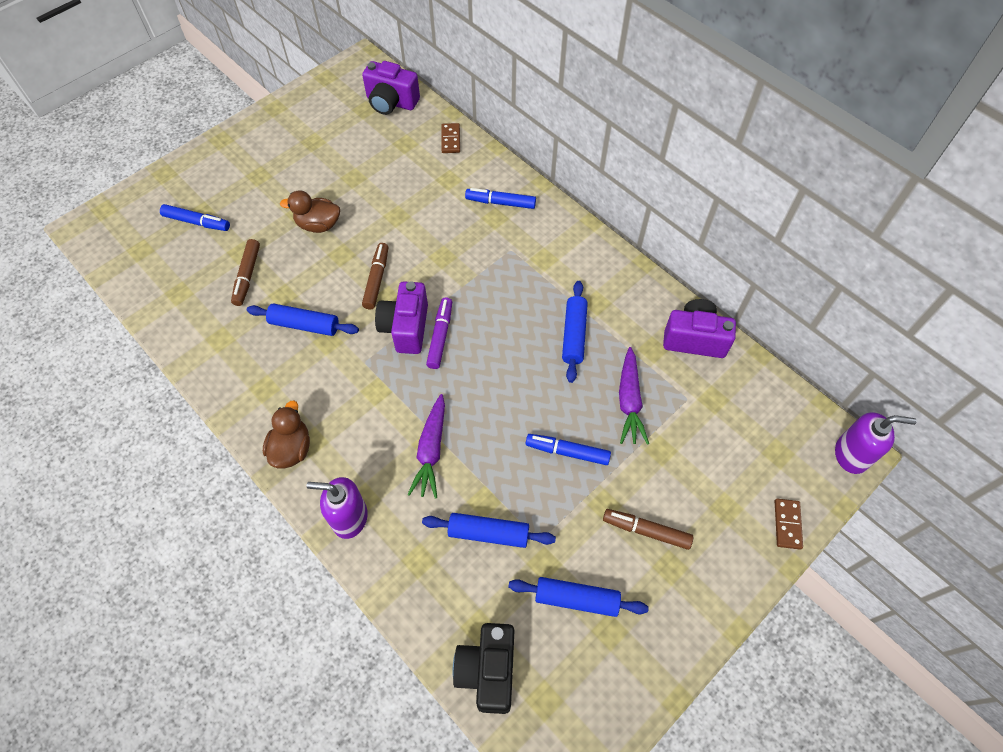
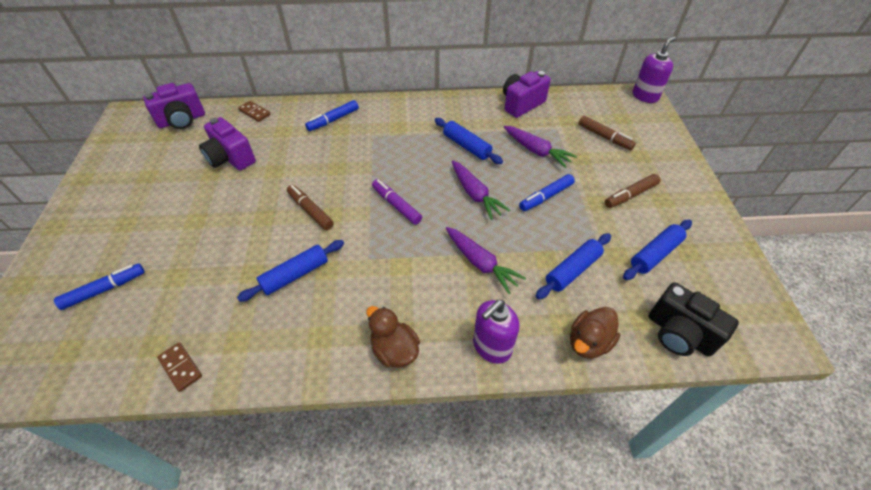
camera: 50 degrees left, 10 degrees down
brown marker [231,239,260,306] -> brown marker moved to [579,116,636,150]
brown duck [280,190,340,233] -> brown duck moved to [570,307,620,359]
purple camera [375,281,428,354] -> purple camera moved to [199,117,256,171]
brown domino [775,499,803,550] -> brown domino moved to [157,342,202,392]
none -> purple carrot [452,160,510,220]

